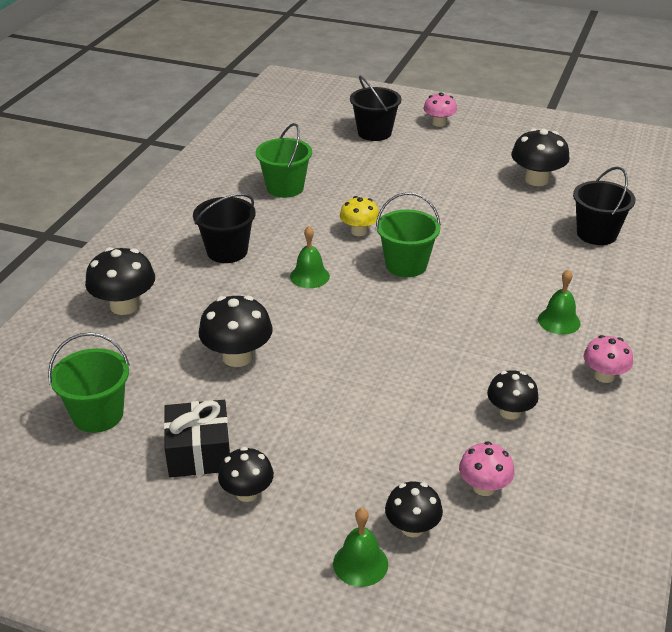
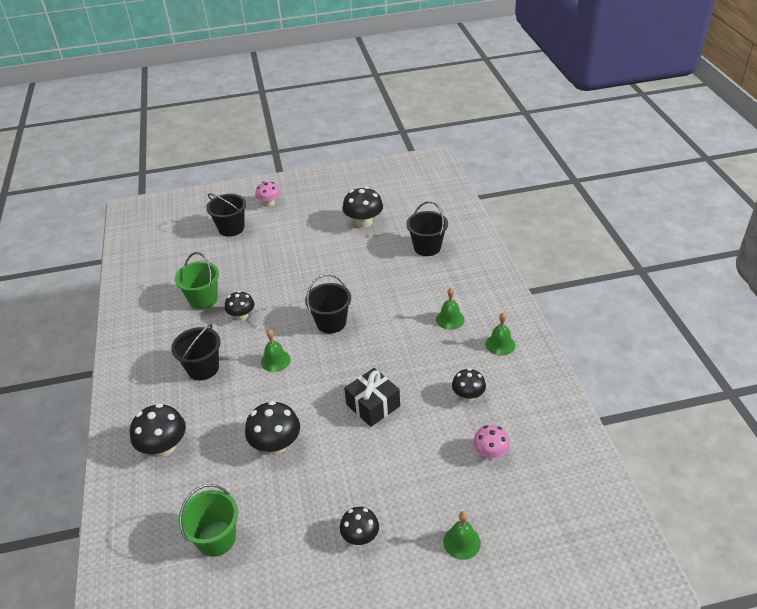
camera: 30 degrees left, 5 degrees up
black gift [164,400,230,478] -> black gift moved to [344,368,400,427]
yellow mushroom [340,196,379,236] -> none
green bucket [376,192,441,277] -> black bucket [305,274,351,333]
black mushroom [385,482,443,537] -> black mushroom moved to [225,291,255,320]
pink mushroom [584,335,633,383] -> green bell [486,312,515,356]

